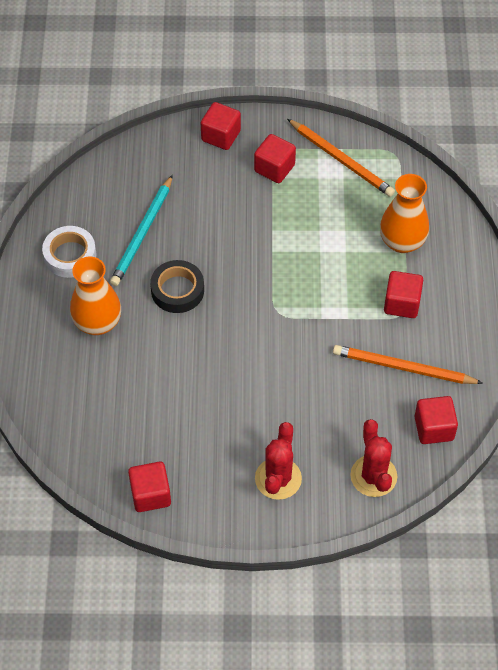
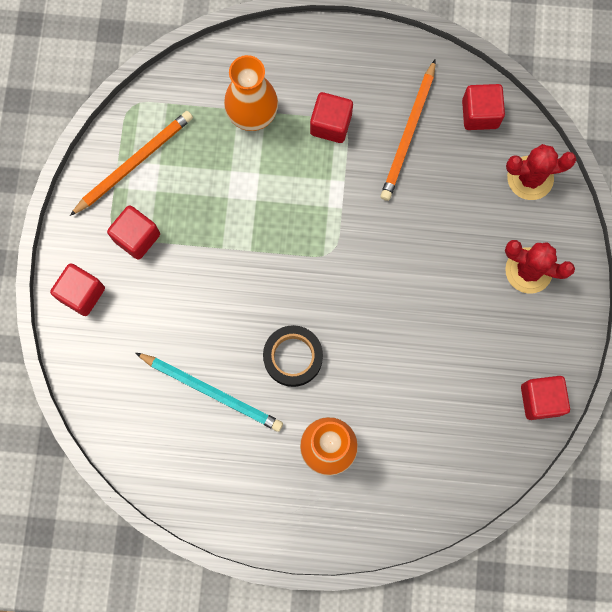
camera: 85 degrees left, 20 degrees up
white tape [42,226,96,278] -> none

